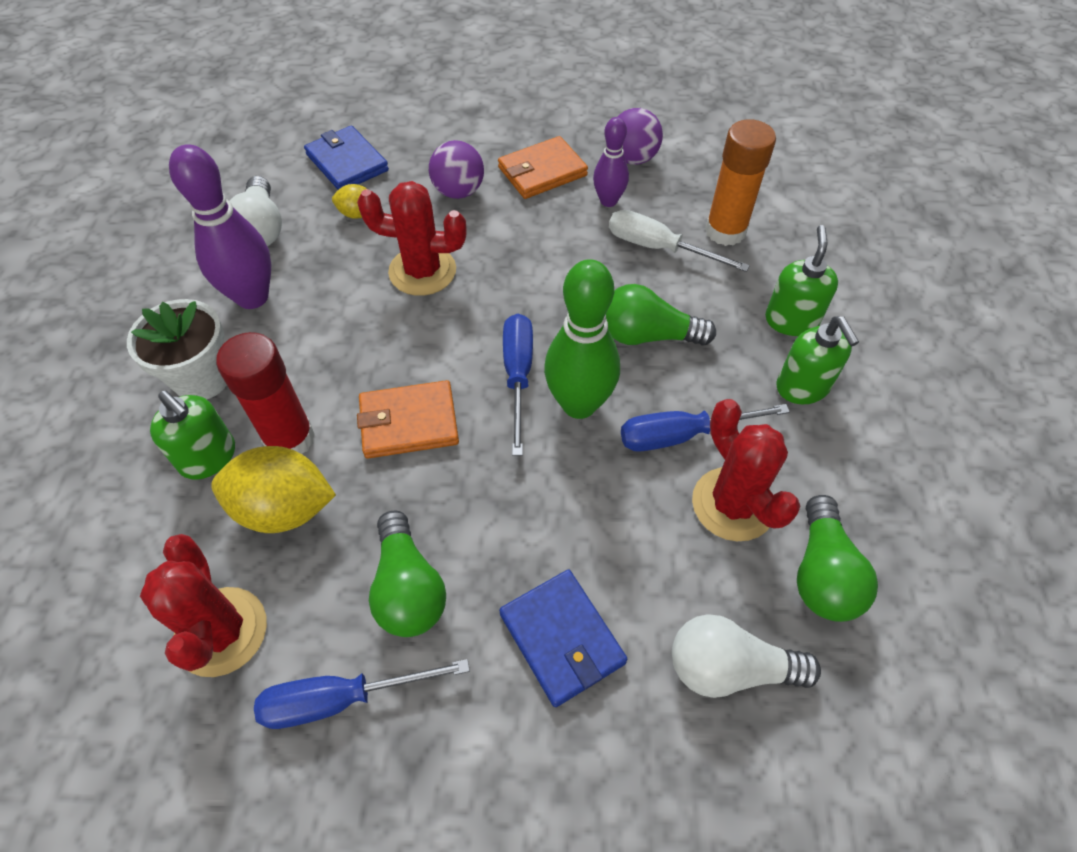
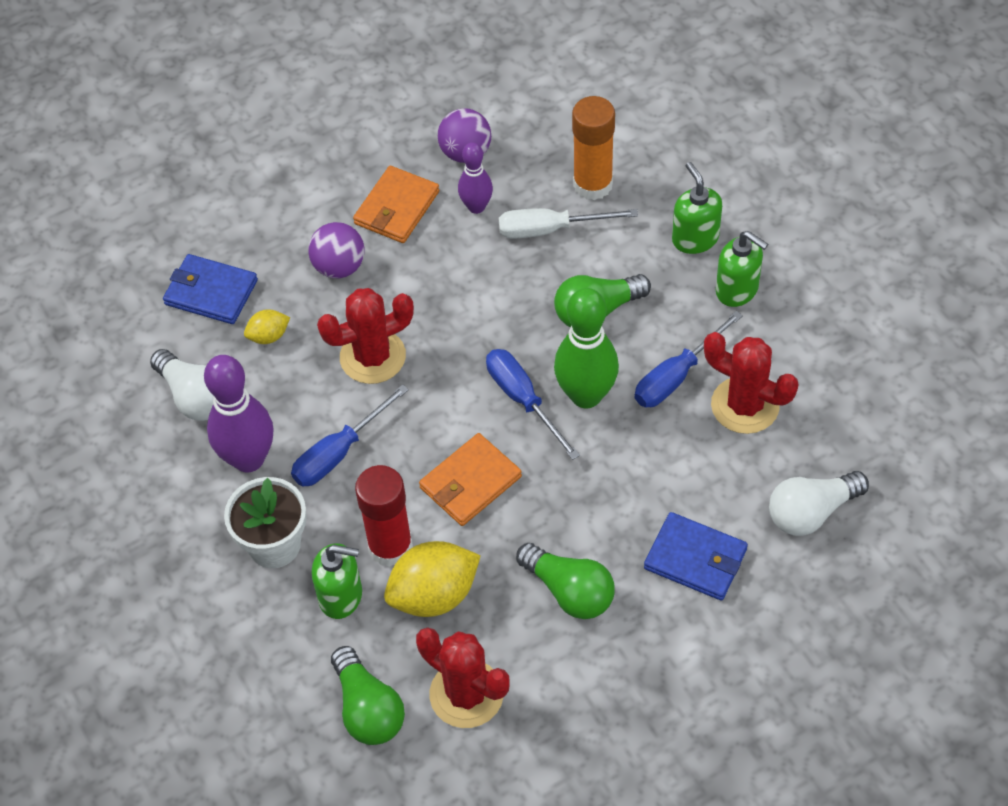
camera: 30 degrees left, 0 degrees up
blue screwdriver [254,659,470,729] -> blue screwdriver moved to [291,384,409,486]
green light bulb [797,495,878,622] -> green light bulb moved to [331,646,405,745]

